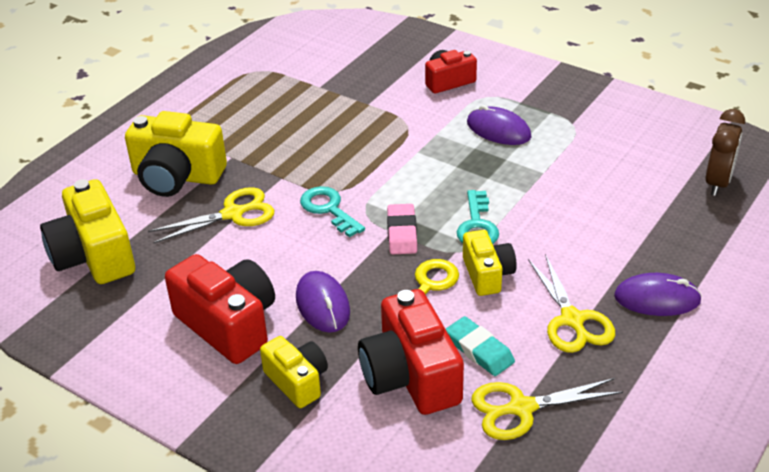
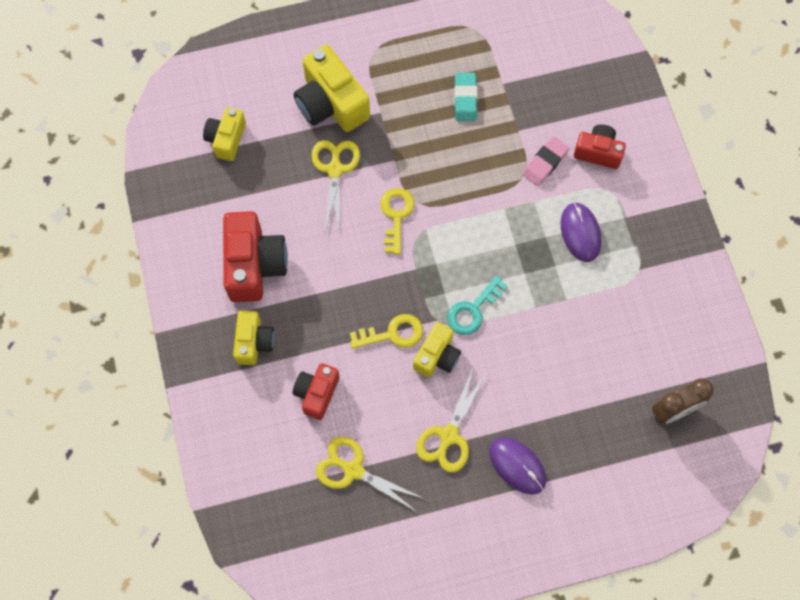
camera: 40 degrees right, 30 degrees up
yellow camera [40,179,135,284] -> yellow camera [203,107,246,161], size x0.60
yellow scissors [148,187,274,244] -> yellow scissors turned 105 degrees counterclockwise [311,140,360,231]
purple mouse [296,271,350,333] -> none
turquoise key [300,186,365,237] -> yellow key [380,188,414,254]
red camera [358,289,464,415] -> red camera [293,363,340,420], size x0.60
pink eraser [387,204,417,254] -> pink eraser moved to [522,136,569,186]
turquoise eraser [446,316,515,376] -> turquoise eraser moved to [454,73,477,121]

